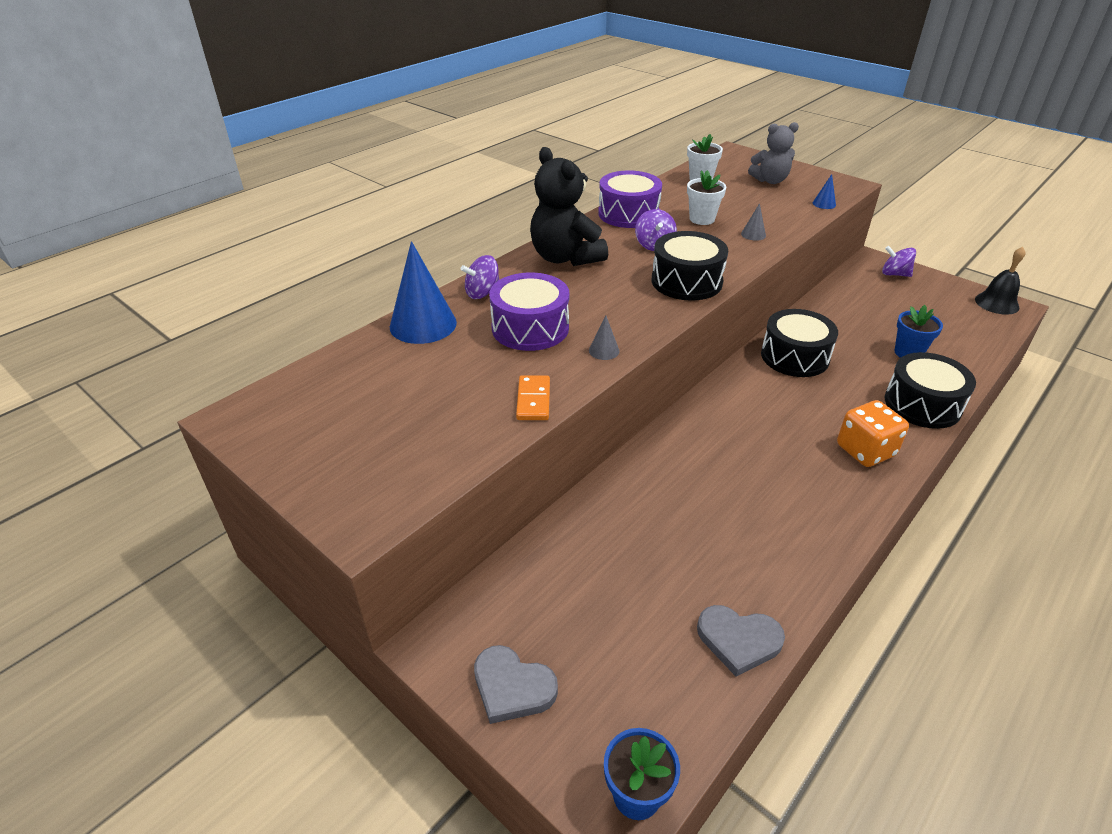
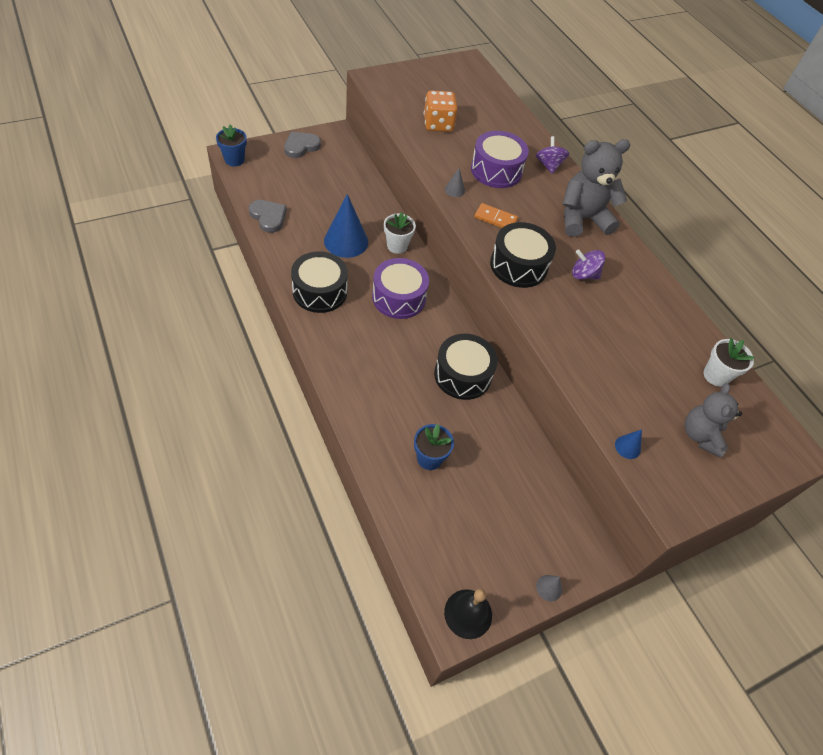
camera: 105 degrees right, 15 degrees up
blue cone [390,241,457,344] -> blue cone moved to [324,194,368,258]
orange domino [516,375,550,420] -> orange domino moved to [475,203,518,228]
black teddy bear [530,147,608,266] -> grey teddy bear [563,139,630,237]
purple drum [598,171,662,228] -> purple drum moved to [372,258,429,319]
white flower pot [687,170,726,225] -> white flower pot moved to [384,212,416,254]
grey heart [697,605,785,677] -> grey heart turned 105 degrees clockwise [249,200,287,233]
grey cone [741,203,766,241] -> grey cone moved to [536,575,562,601]
orange dice [837,400,909,467] -> orange dice moved to [424,91,458,132]
purple spinning top [882,246,916,277] -> none
black drum [884,352,976,429] -> black drum moved to [291,251,348,313]

